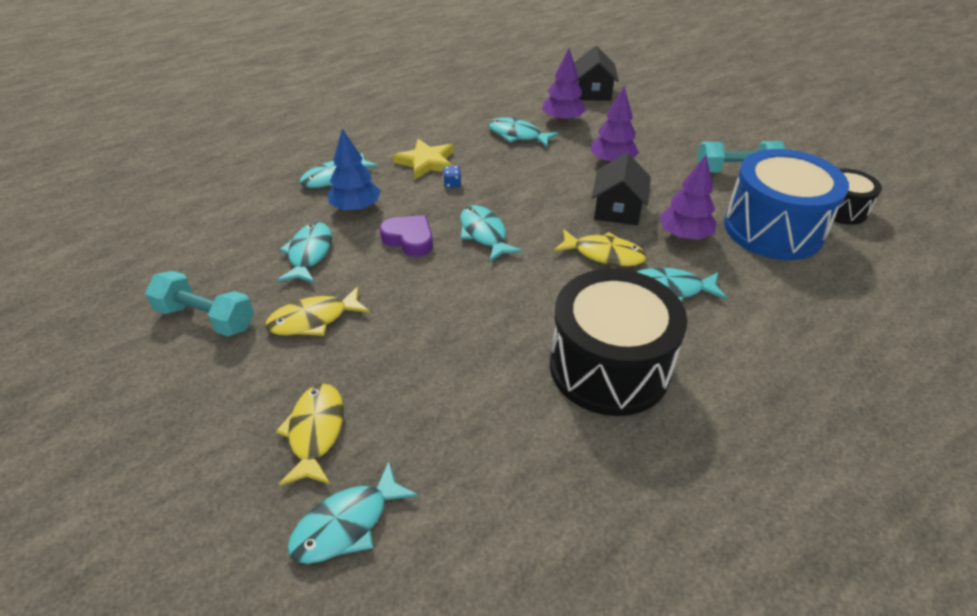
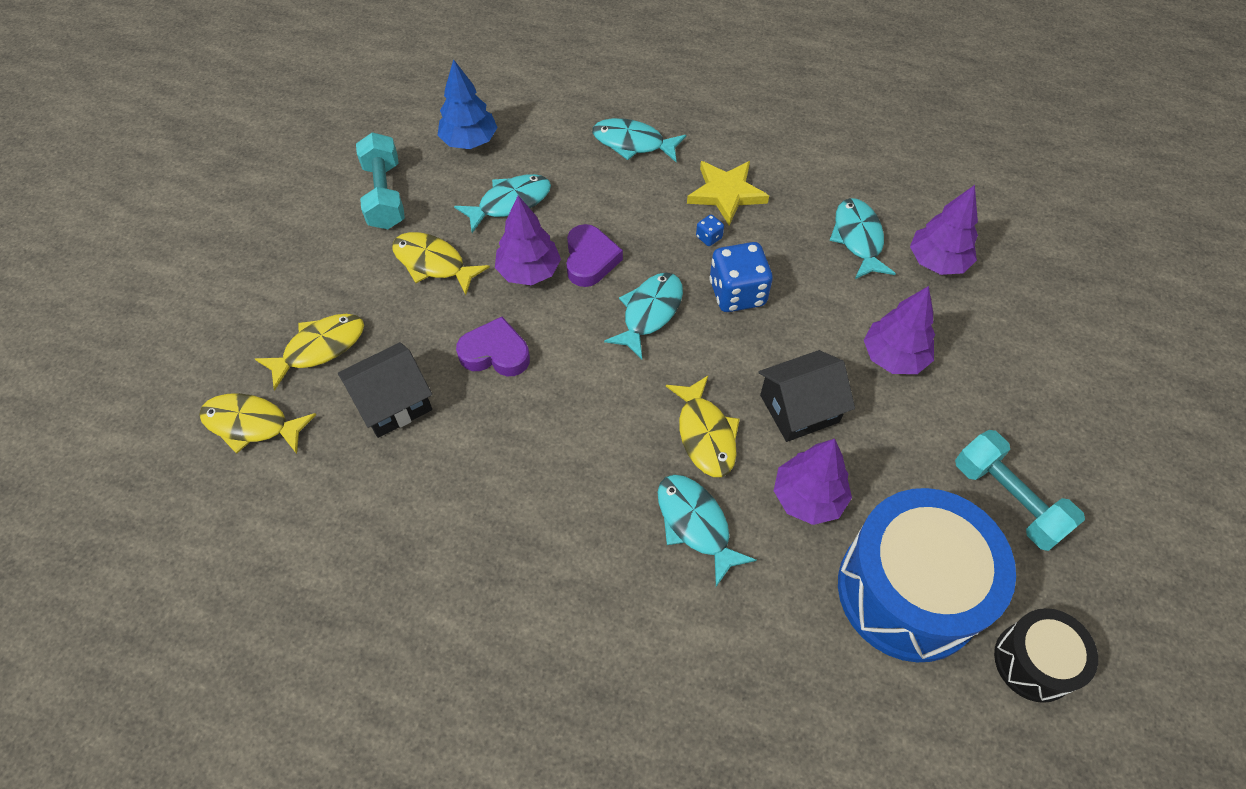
camera: 55 degrees right, 15 degrees up
turquoise fish [287,461,418,564] -> yellow fish [199,393,316,454]
blue tree [327,129,381,212] -> blue tree moved to [438,59,498,149]
black drum [550,269,687,416] -> none
black house [574,46,619,101] -> black house moved to [338,342,432,438]
none -> purple heart [456,317,530,376]
none -> purple tree [495,195,561,285]
none -> blue dice [709,242,773,312]

